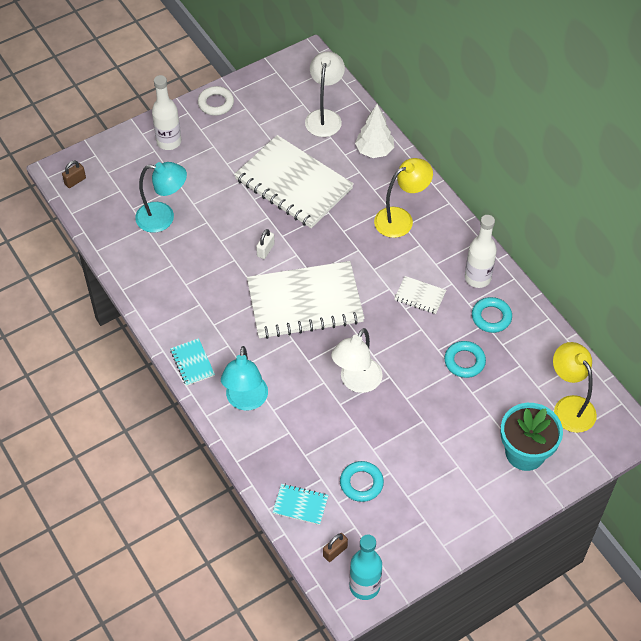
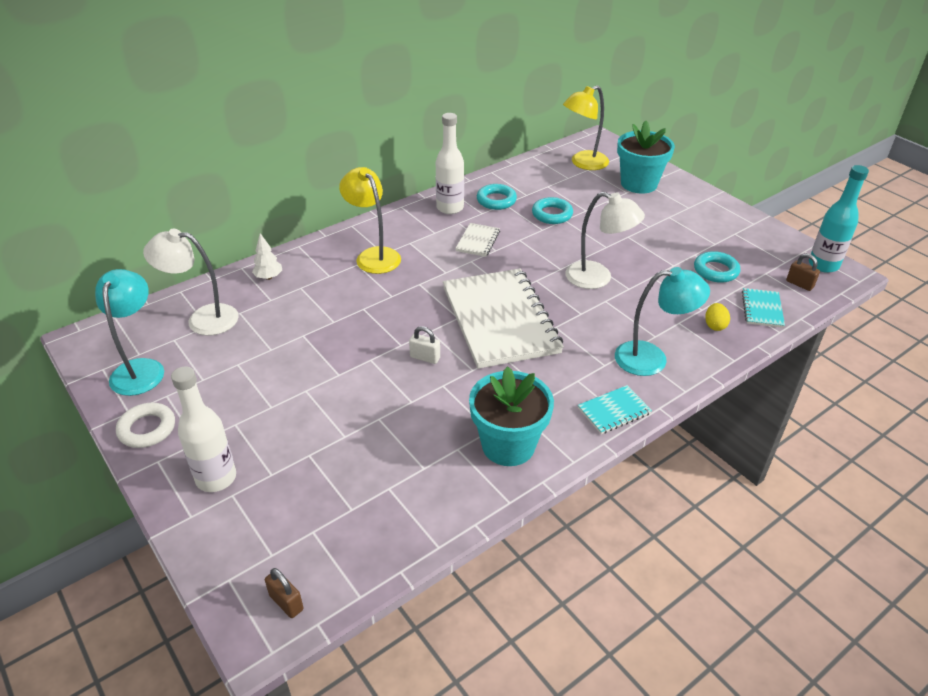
camera: 95 degrees left, 15 degrees down
turquoise lamp [135,162,187,233] -> turquoise lamp moved to [95,269,164,396]
white notebook [234,135,354,228] -> none
white tree [355,104,394,158] -> white tree [252,233,282,280], size x0.62
none -> turquoise flower pot [469,366,554,466]
none -> yellow egg [705,303,730,331]

